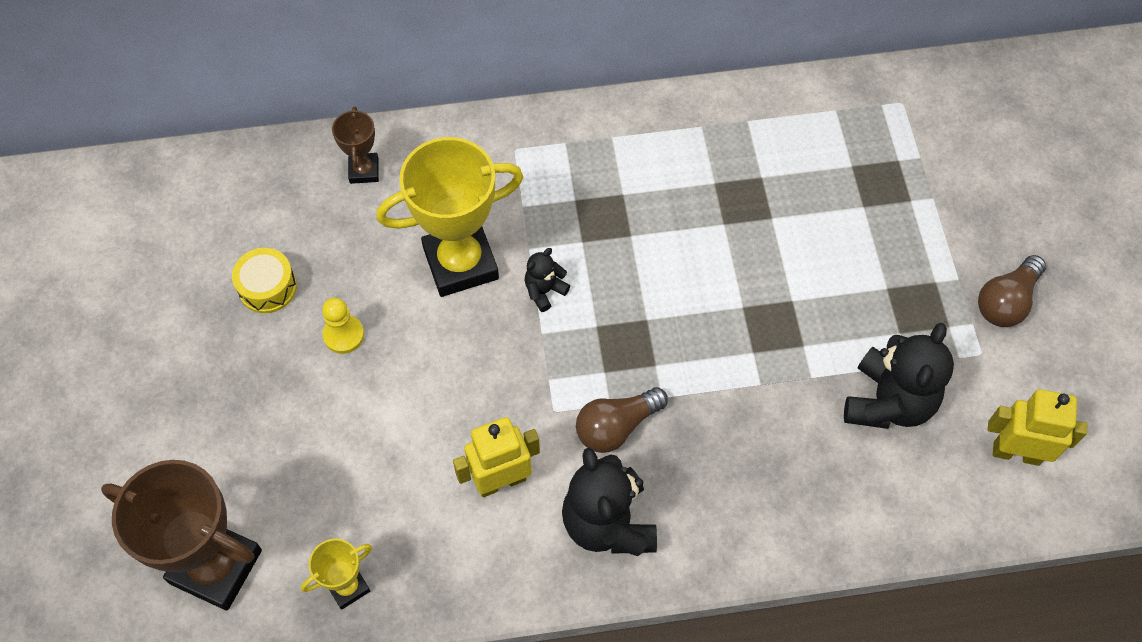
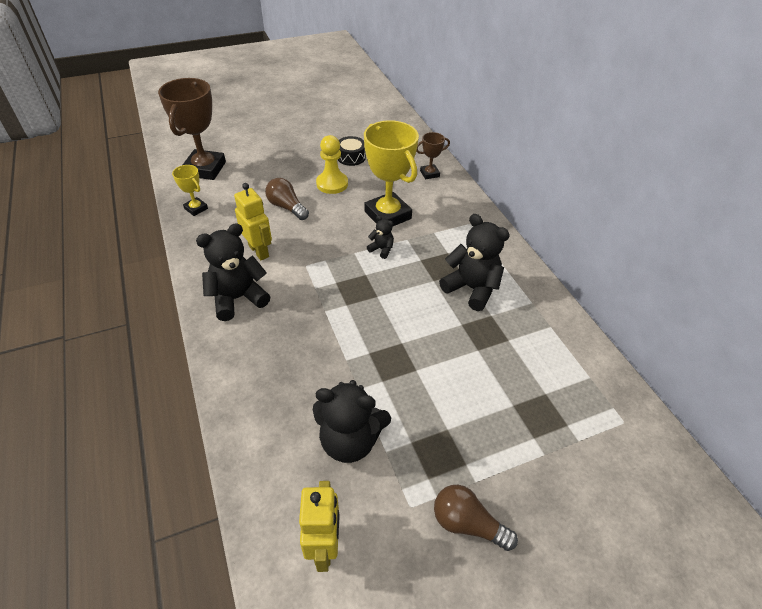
camera: 75 degrees right, 15 degrees down
yellow drum [232,248,297,313] -> black drum [338,136,366,166]
yellow pawn [322,297,364,354] -> yellow pawn [316,135,348,194], size x1.50
brown light bulb [576,387,668,453] -> brown light bulb moved to [265,178,309,220]
none -> black teddy bear [439,214,510,311]

